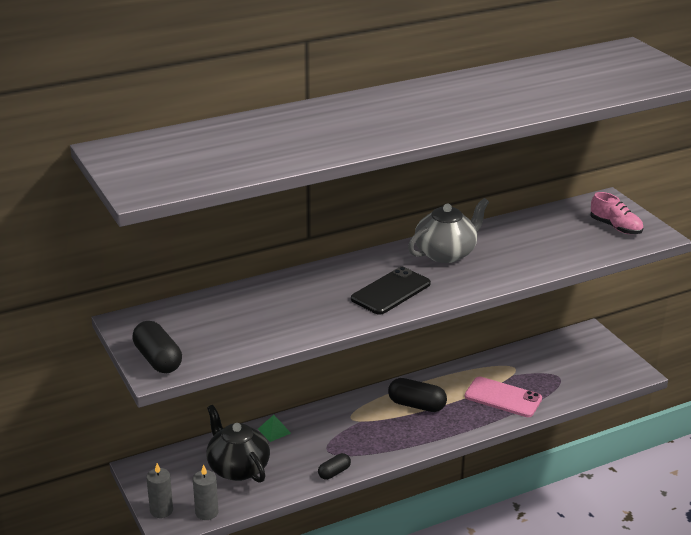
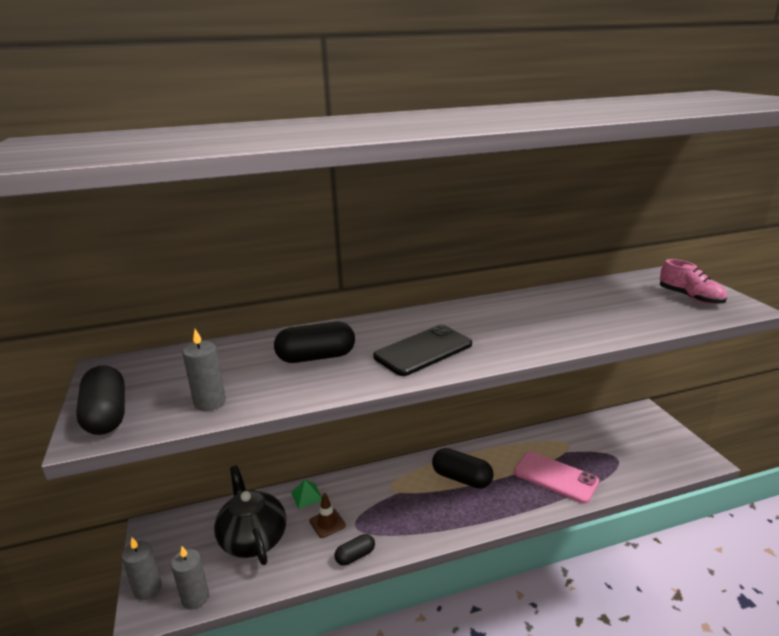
camera: 10 degrees right, 5 degrees down
grey teapot [408,198,489,263] -> none
none -> grey candle [182,329,226,411]
none -> black capsule [274,322,355,363]
none -> brown traffic cone [309,493,346,538]

